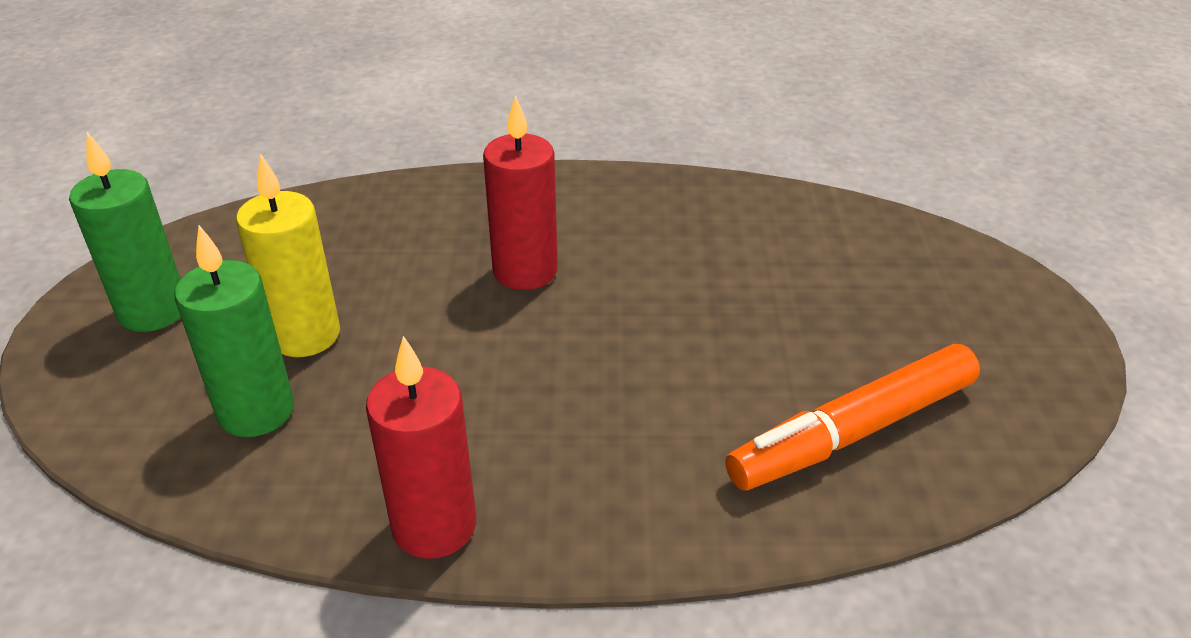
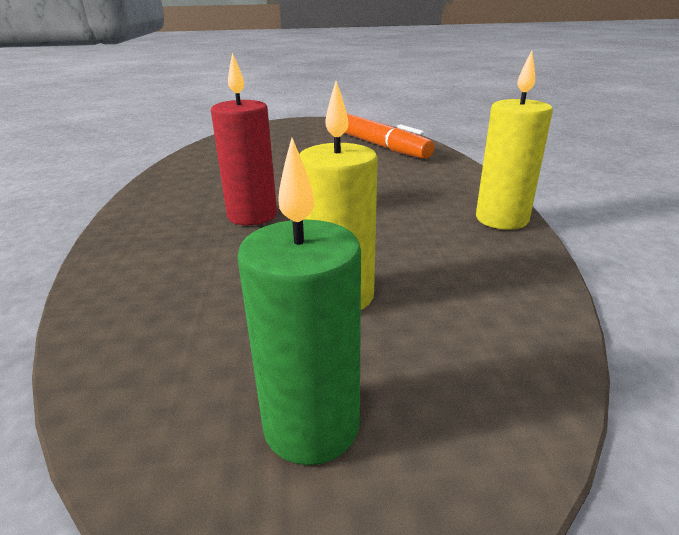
camera: 95 degrees left, 10 degrees down
green candle [174,225,294,437] -> none
red candle [366,336,476,559] -> yellow candle [476,50,553,230]

